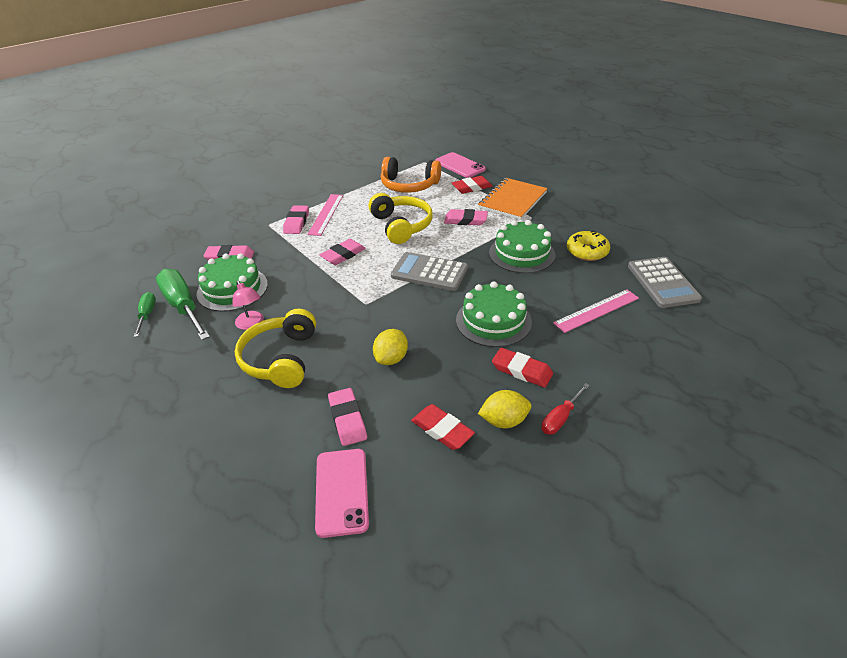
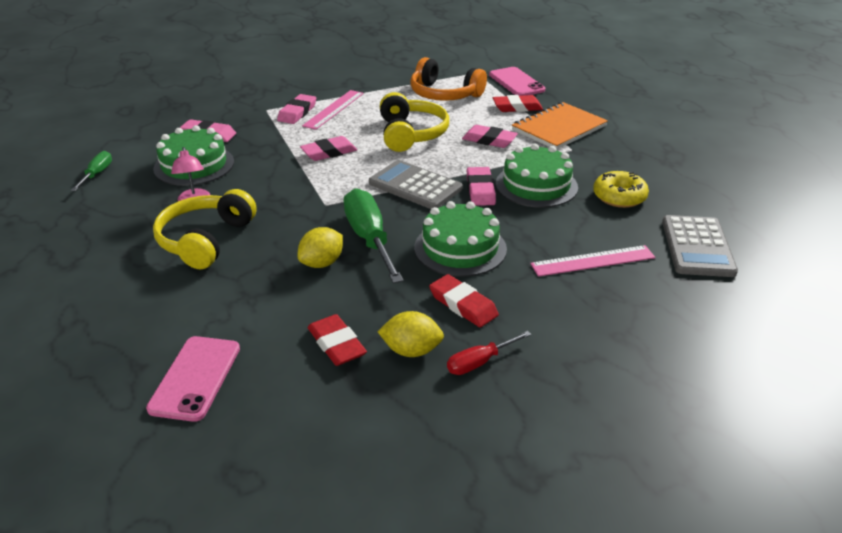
camera: 15 degrees right, 5 degrees down
green screwdriver [156,269,210,340] -> green screwdriver moved to [344,188,403,284]
pink eraser [328,388,367,446] -> pink eraser moved to [467,167,496,206]

